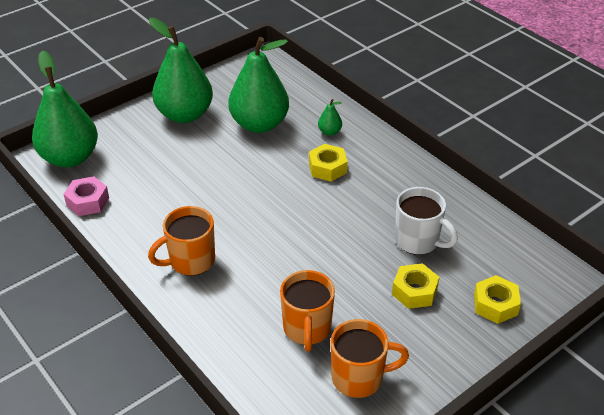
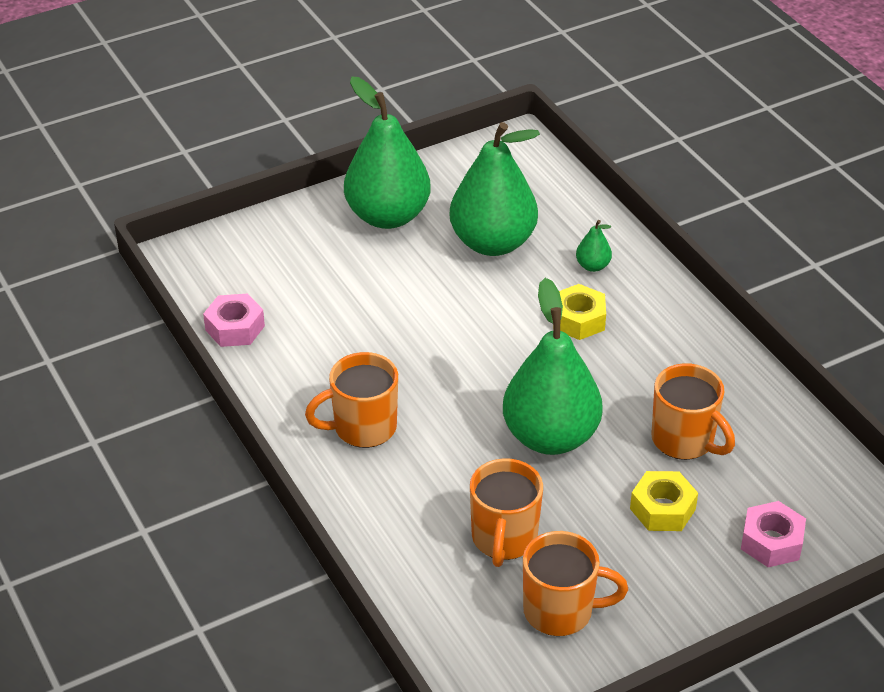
camera: 10 degrees right, 0 degrees up
green pear [32,50,98,167] -> green pear moved to [503,278,603,455]
white mug [395,187,458,255] -> orange mug [652,363,735,460]
yellow nut [474,275,521,324] -> pink nut [741,501,806,567]

